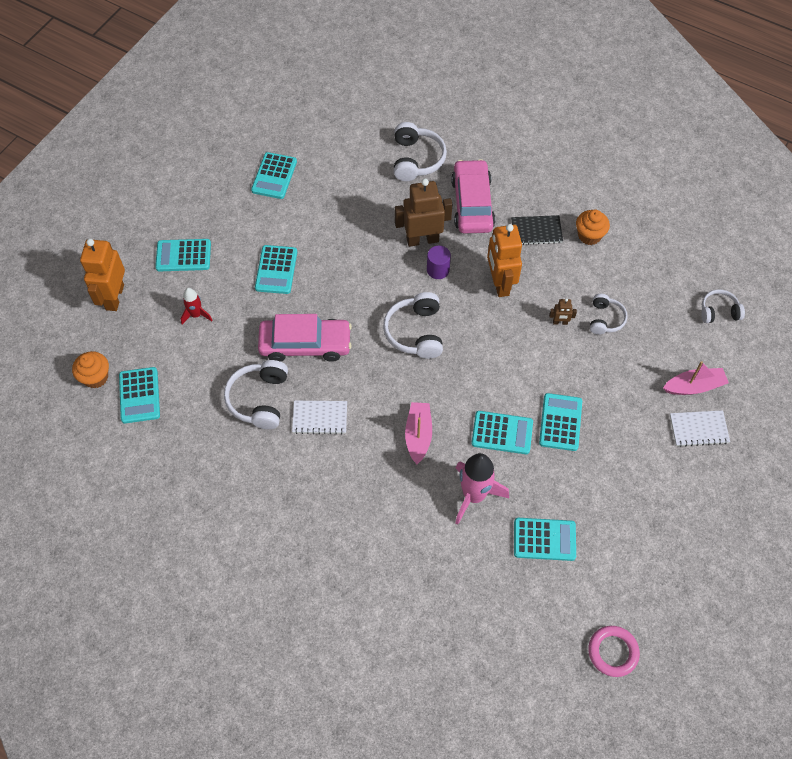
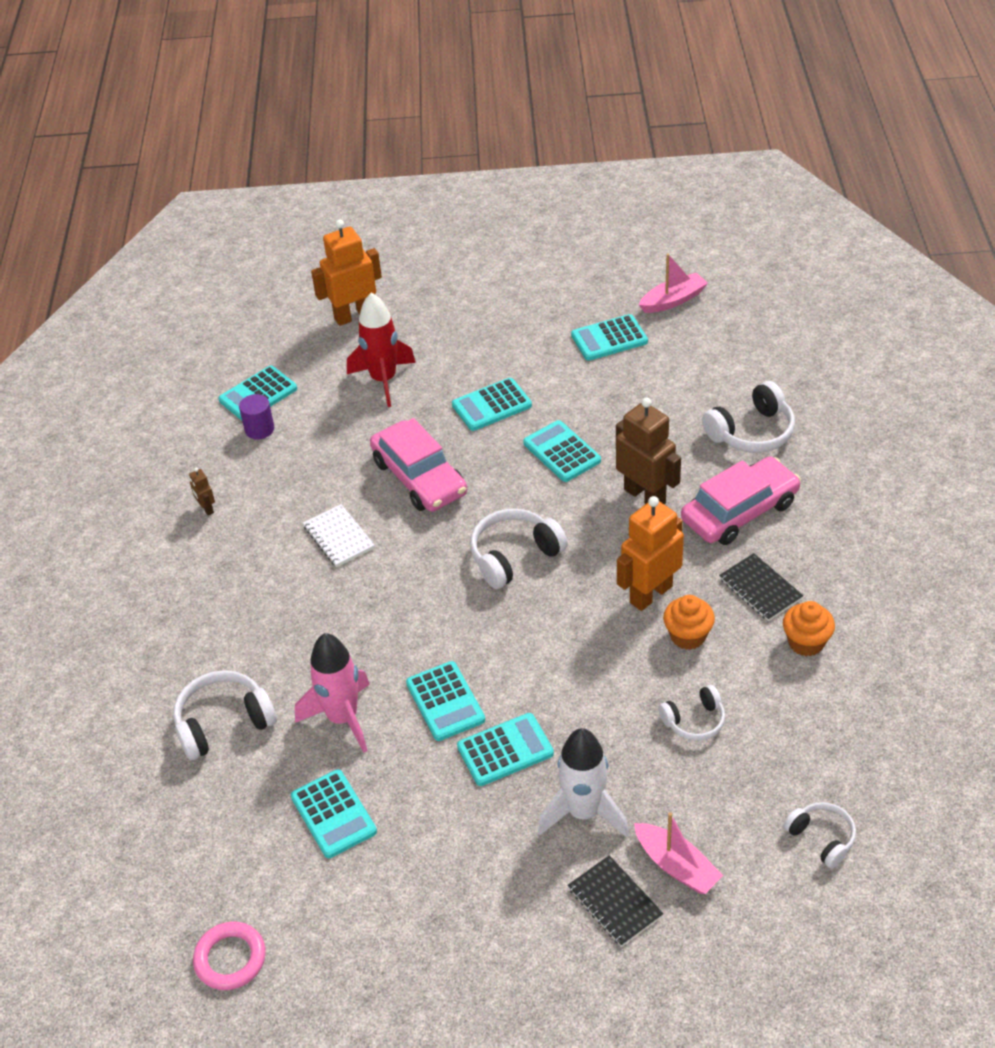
camera: 60 degrees right, 15 degrees down
orange cupcake [72,351,109,389] -> orange cupcake moved to [663,595,715,650]
turquoise calculator [155,239,211,271] -> turquoise calculator moved to [523,420,601,482]
red rocket [181,288,212,324] -> red rocket [347,293,416,407], size x1.82
white headphones [224,360,288,429] -> white headphones moved to [173,670,277,760]
pink boat [405,402,432,464] -> pink boat moved to [639,253,708,313]
purple cylinder [427,246,451,279] -> purple cylinder moved to [239,394,274,439]
brown robot [549,298,577,325] -> brown robot moved to [189,468,215,515]
white notebook [670,410,730,447] -> black notebook [568,855,664,947]
none -> white rocket [538,728,629,838]

